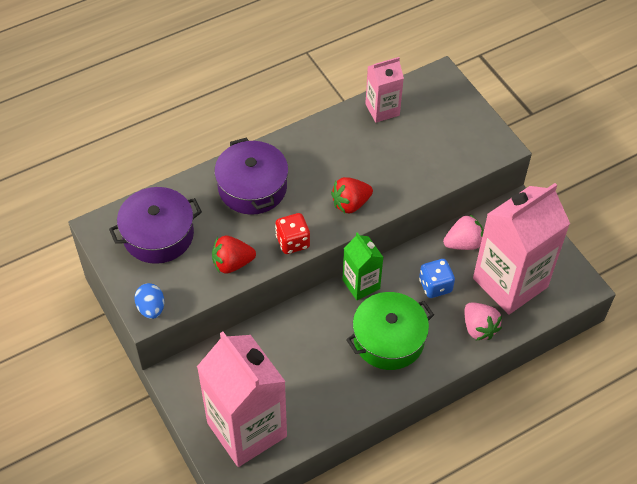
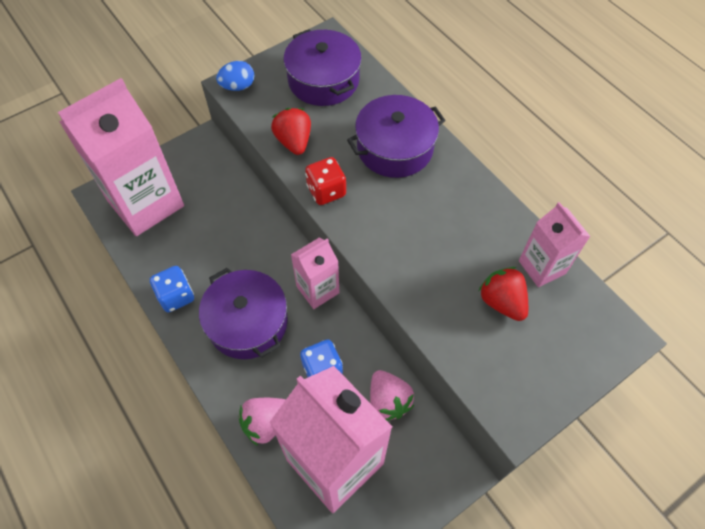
camera: 85 degrees right, 5 degrees up
red strawberry [331,177,373,214] -> red strawberry moved to [479,267,528,321]
green carton [342,232,384,300] -> pink carton [291,238,339,309]
green pot [346,292,434,370] -> purple pot [199,268,288,359]
none -> blue dice [150,266,194,312]

